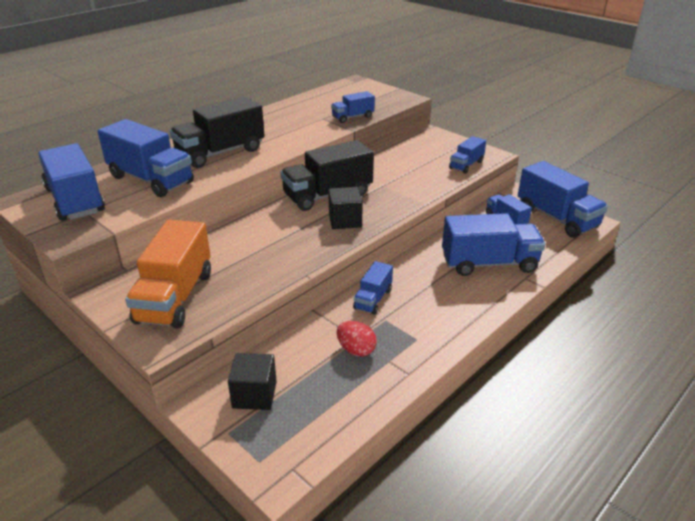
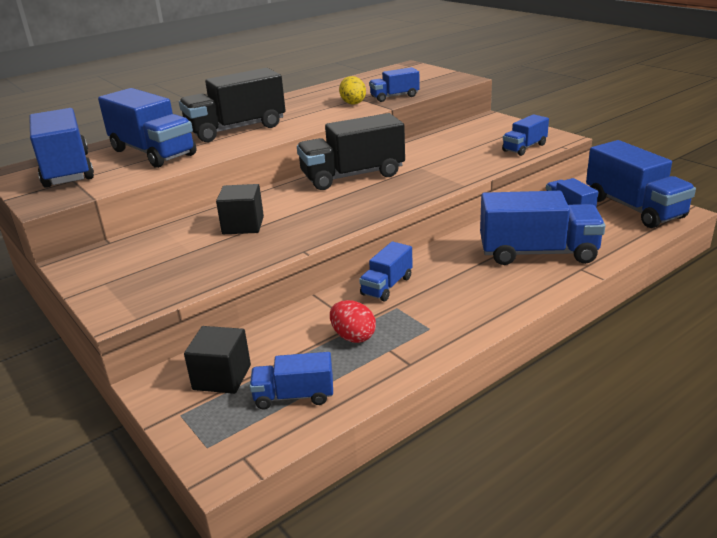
camera: 10 degrees right, 5 degrees down
orange truck [125,220,211,329] -> none
black cube [328,187,363,229] -> black cube moved to [216,184,264,234]
none -> blue truck [250,352,333,409]
none -> yellow egg [339,76,366,105]

